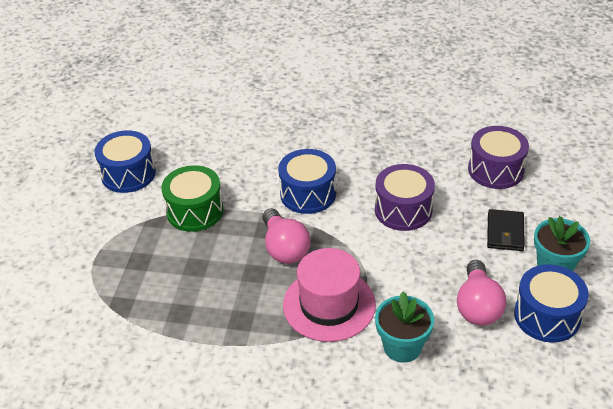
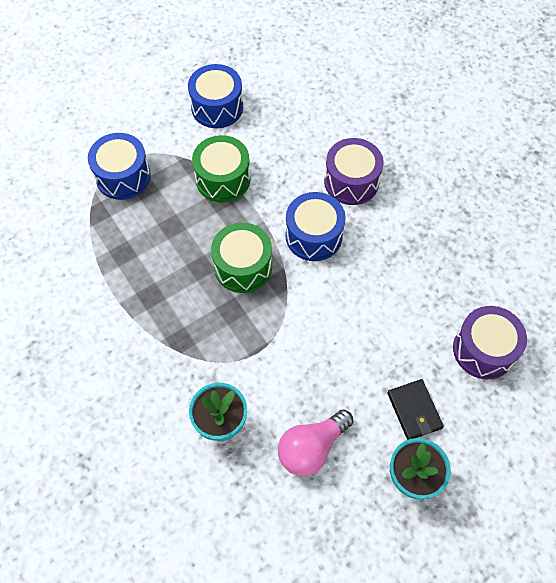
camera: 45 degrees right, 20 degrees up
pink light bulb [263,208,310,264] -> green drum [211,223,272,293]
pink hat [283,248,376,342] -> none
purple drum [375,164,435,231] -> purple drum moved to [324,138,384,205]
black wallet [487,209,525,251] -> black wallet turned 75 degrees counterclockwise [387,379,444,440]
blue drum [514,264,589,343] -> blue drum moved to [88,133,151,200]

